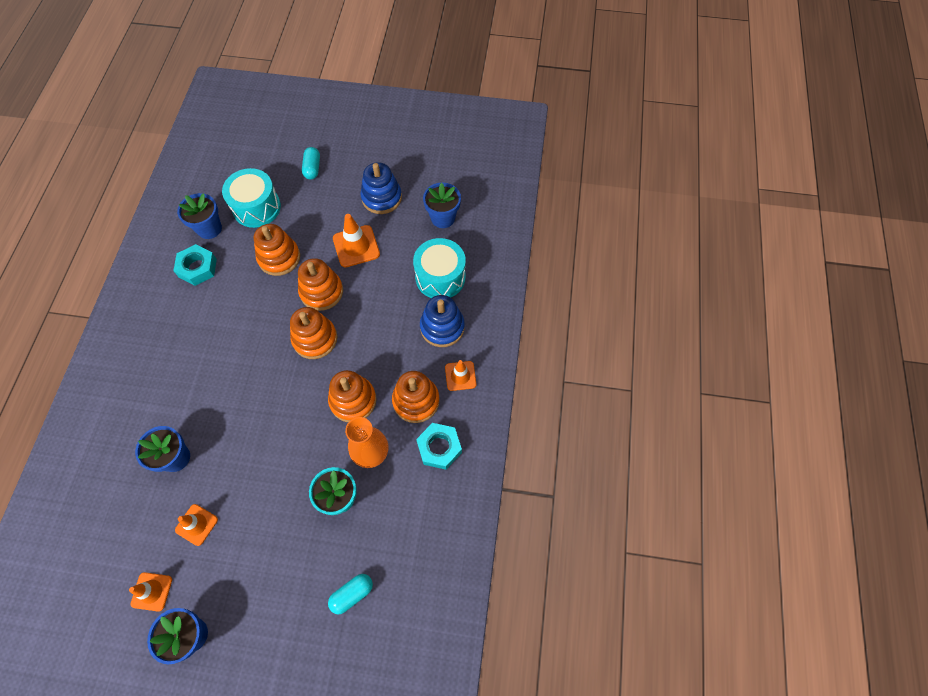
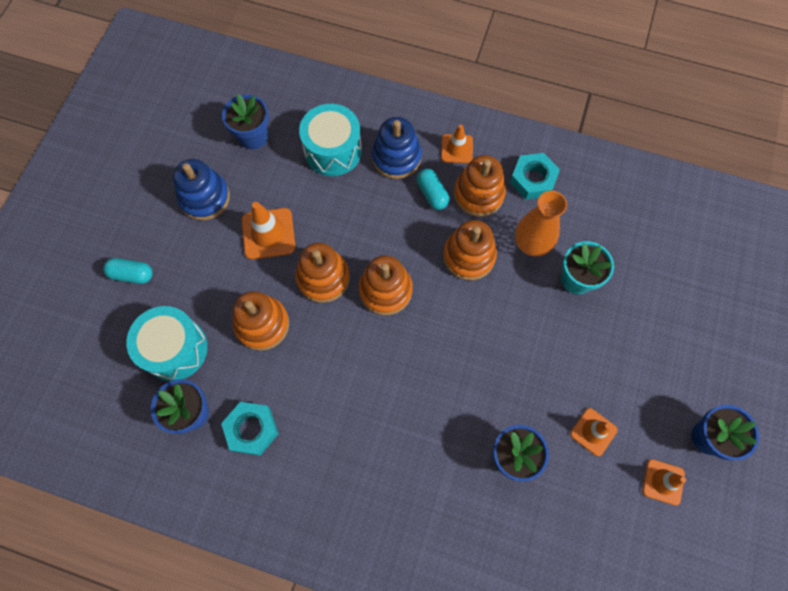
camera: 80 degrees left, 5 degrees up
turquoise capsule [328,574,373,615] -> turquoise capsule moved to [417,169,450,210]

